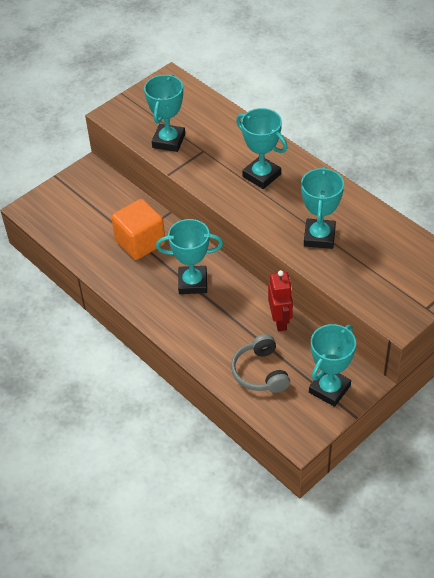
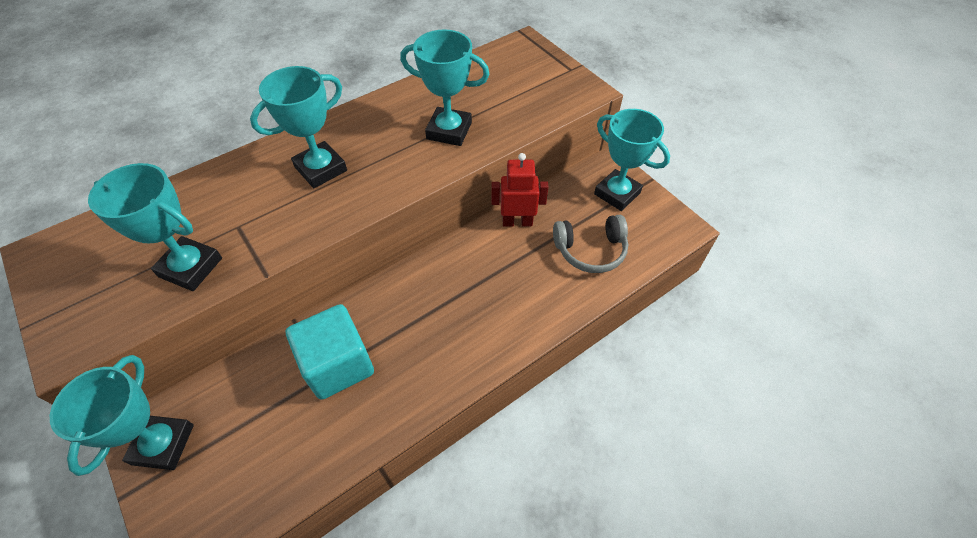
camera: 85 degrees left, 5 degrees up
orange cube [111,199,166,260] -> turquoise cube [286,304,374,400]
turquoise trophy [156,219,223,294] -> turquoise trophy moved to [50,355,194,476]

